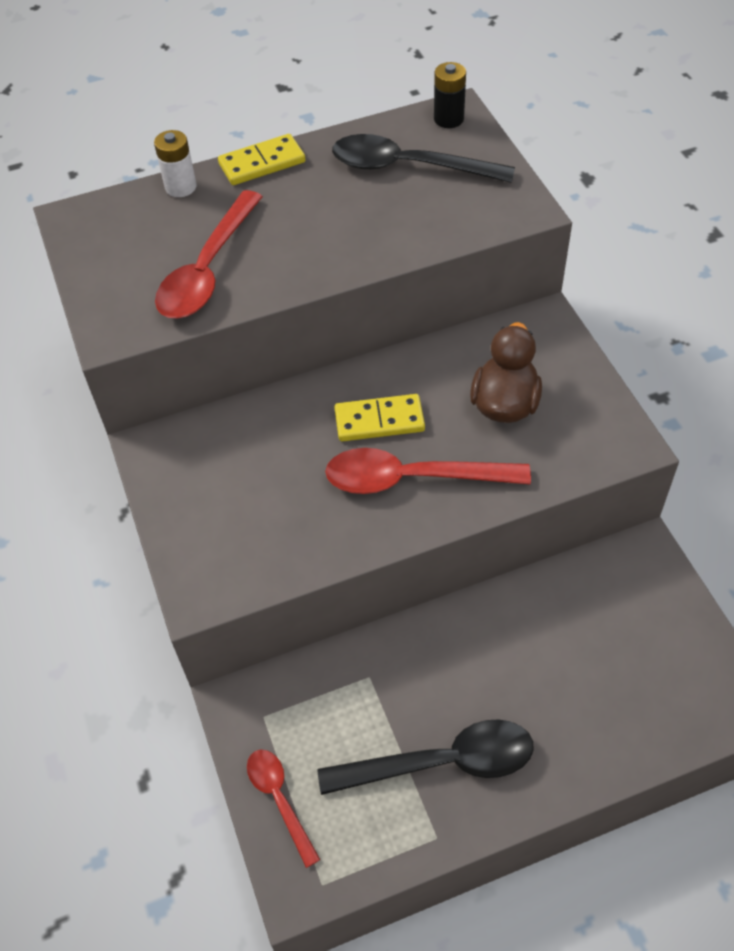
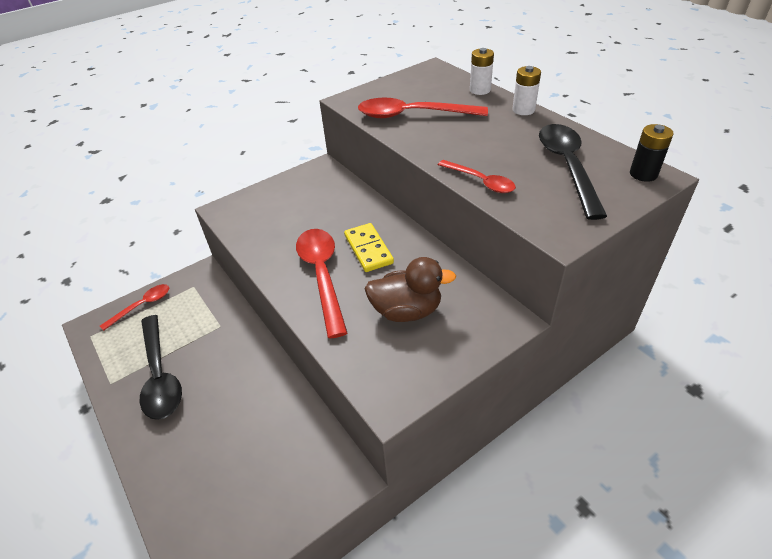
camera: 75 degrees right, 10 degrees down
yellow domino [218,134,305,185] -> white battery [512,66,541,115]
none -> red spoon [438,160,516,193]

